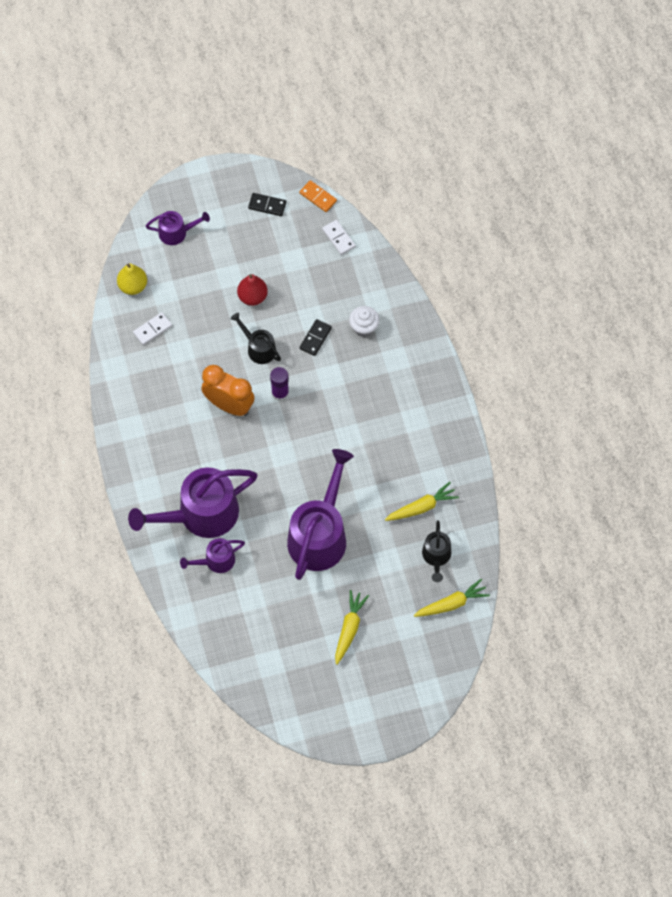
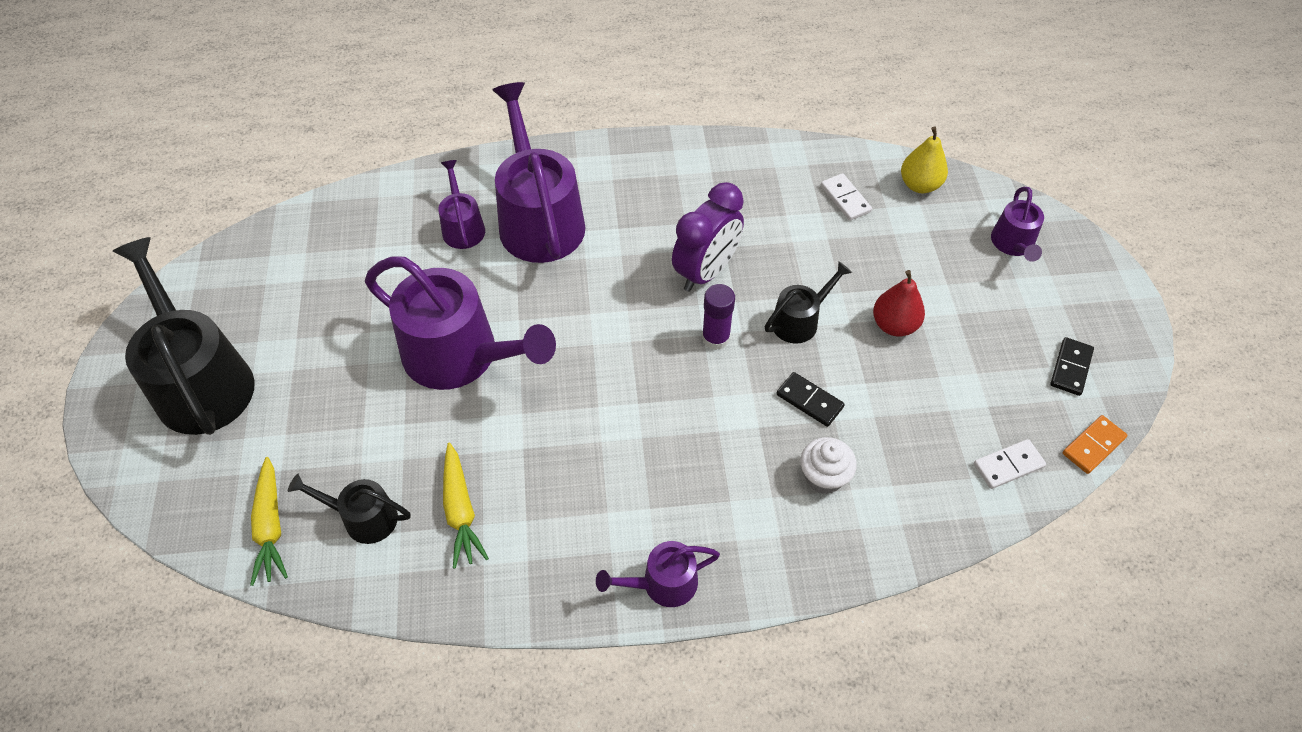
camera: 100 degrees right, 10 degrees down
orange clock [201,365,255,416] -> purple clock [672,182,744,292]
yellow carrot [335,590,369,665] -> none
none -> black watering can [113,237,255,435]
none -> purple watering can [596,541,720,607]

